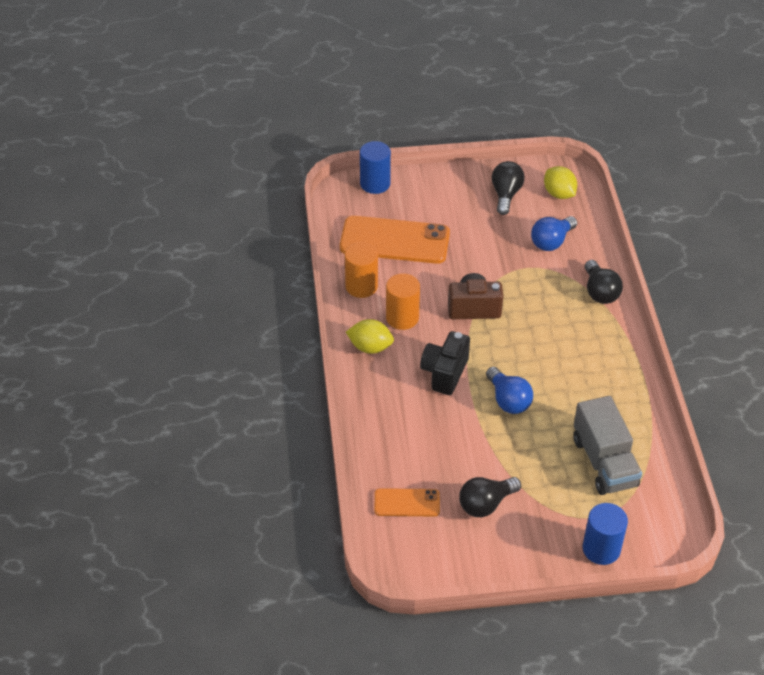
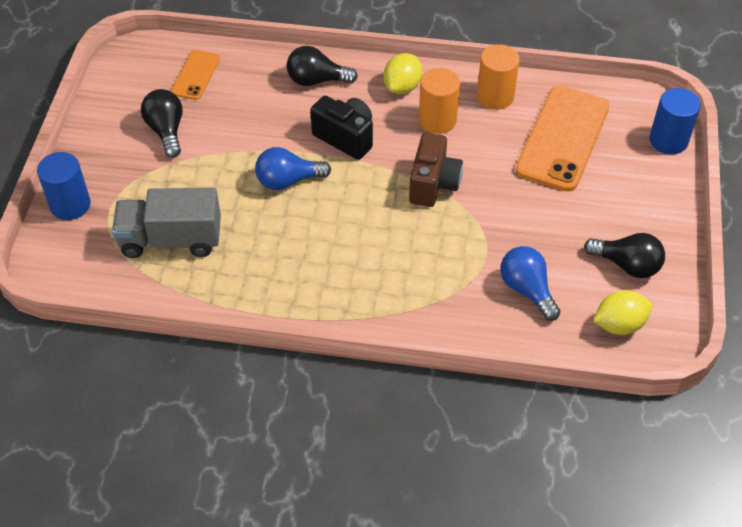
camera: 105 degrees right, 5 degrees up
black light bulb [585,260,623,304] -> black light bulb moved to [287,46,358,86]

